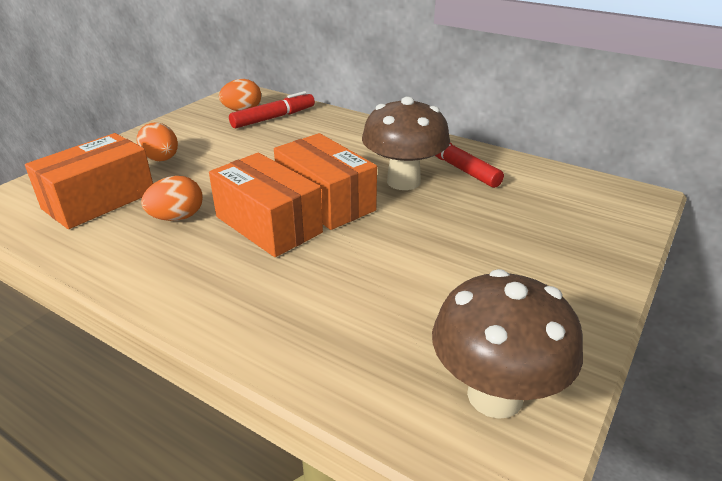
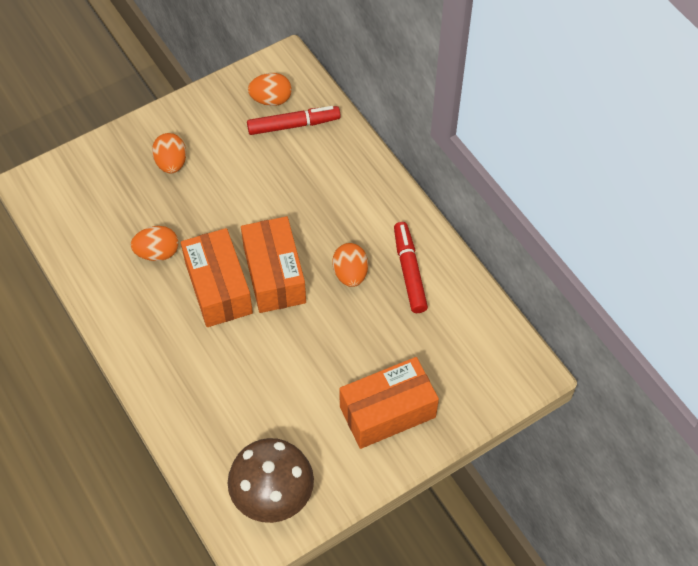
camera: 25 degrees right, 25 degrees up
orange box [25,133,153,229] -> orange box moved to [339,357,439,449]
brown mushroom [362,96,450,190] -> orange egg [332,243,368,287]

